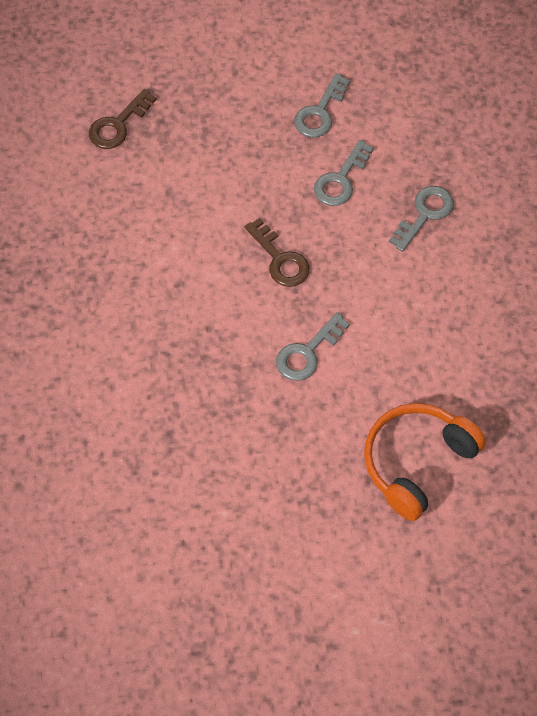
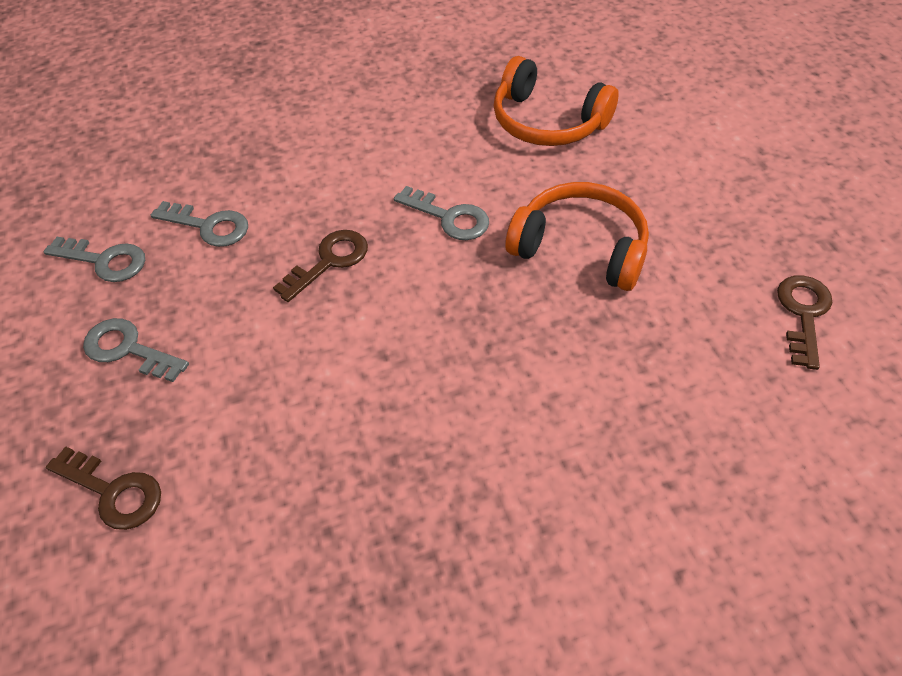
camera: 100 degrees left, 10 degrees down
grey key [389,186,454,252] -> grey key moved to [83,318,189,382]
none -> orange headphones [506,182,649,291]
none -> brown key [777,275,832,370]

